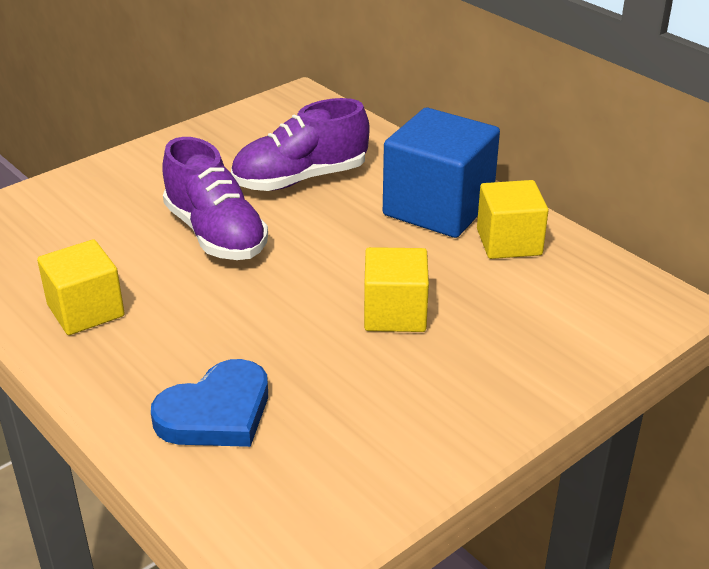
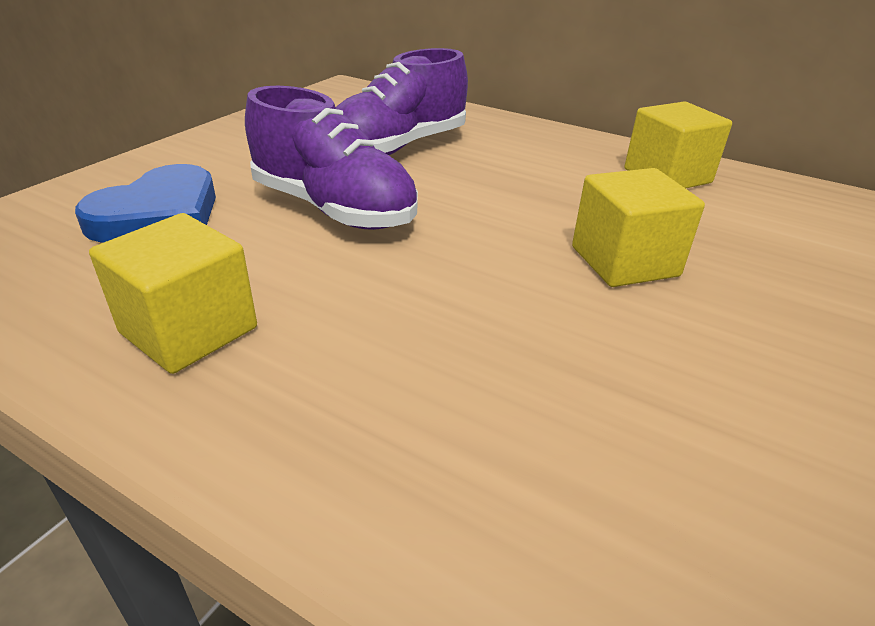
camera: 20 degrees left, 0 degrees up
blue heart [151,359,268,447] -> blue heart moved to [75,164,216,243]
blue cube [383,108,500,238] -> none

